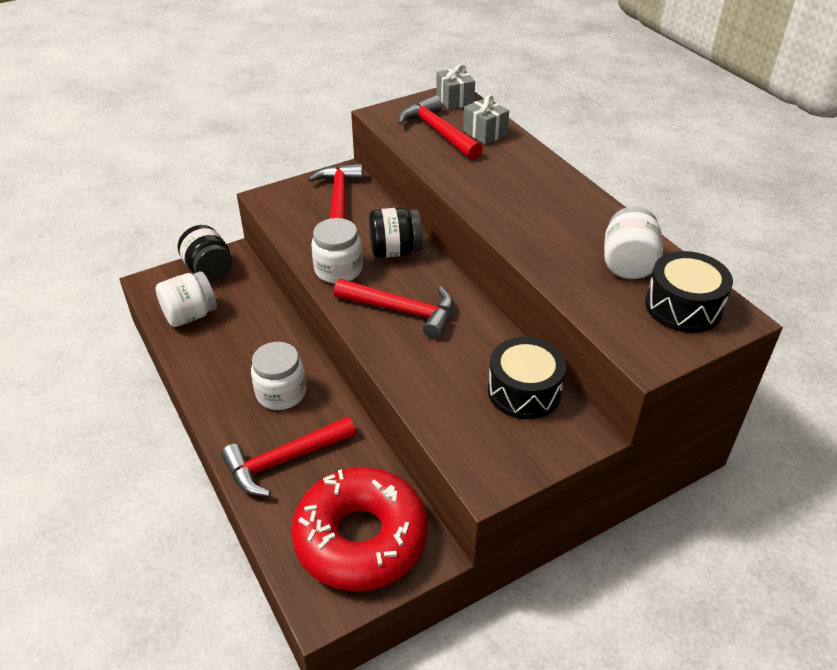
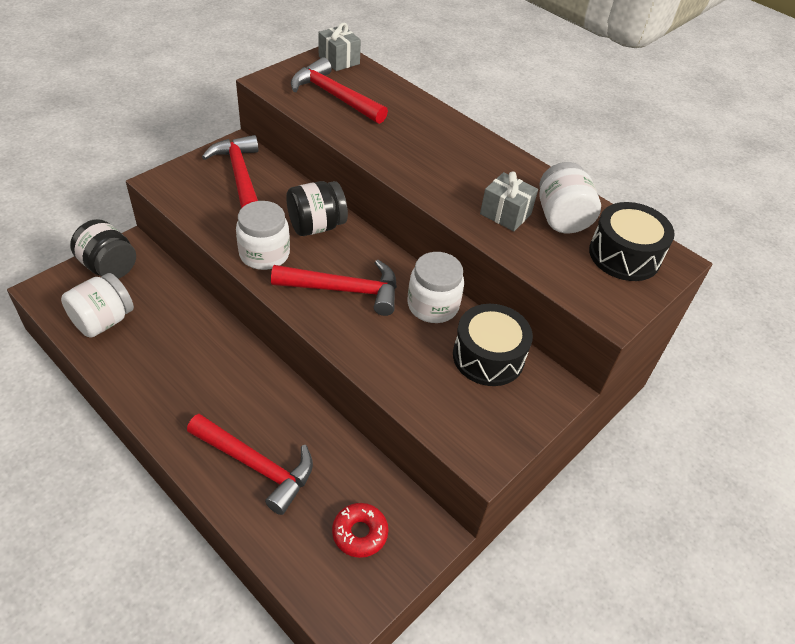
camera: 20 degrees left, 5 degrees up
red hammer [221,416,356,496] -> red hammer turned 105 degrees counterclockwise [187,414,313,515]
white jar [251,342,306,410] -> white jar moved to [408,252,464,323]
red donut [291,467,428,591] -> red donut [332,503,388,558], size x0.41
grey gift [463,95,509,145] -> grey gift moved to [480,171,538,231]

